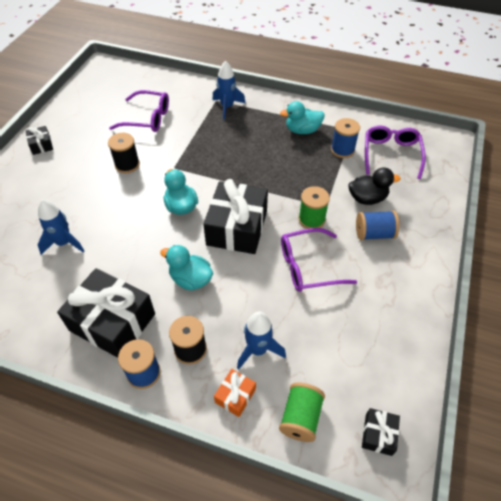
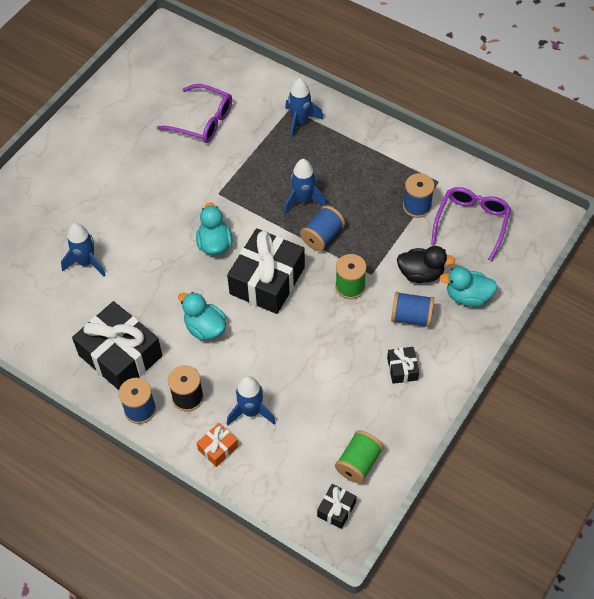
camera: 15 degrees right, 5 degrees up
black gift [26,126,53,155] -> black gift moved to [387,347,419,384]
black spool [108,133,140,173] -> none
green spool [279,382,325,442] -> green spool moved to [335,430,384,484]
turquoise duck [280,101,325,134] -> turquoise duck moved to [439,267,498,307]
purple glasses [281,228,357,292] -> none
none -> blue rocket [284,159,327,214]
none -> blue spool [300,205,345,251]

